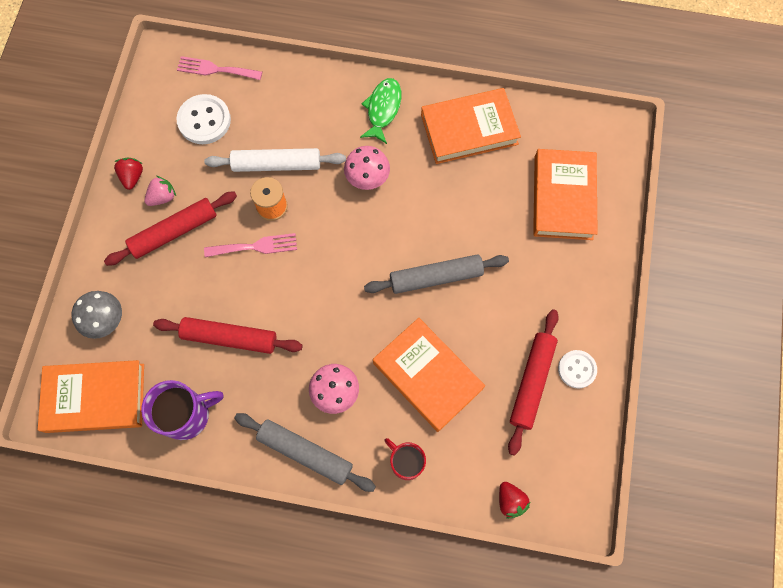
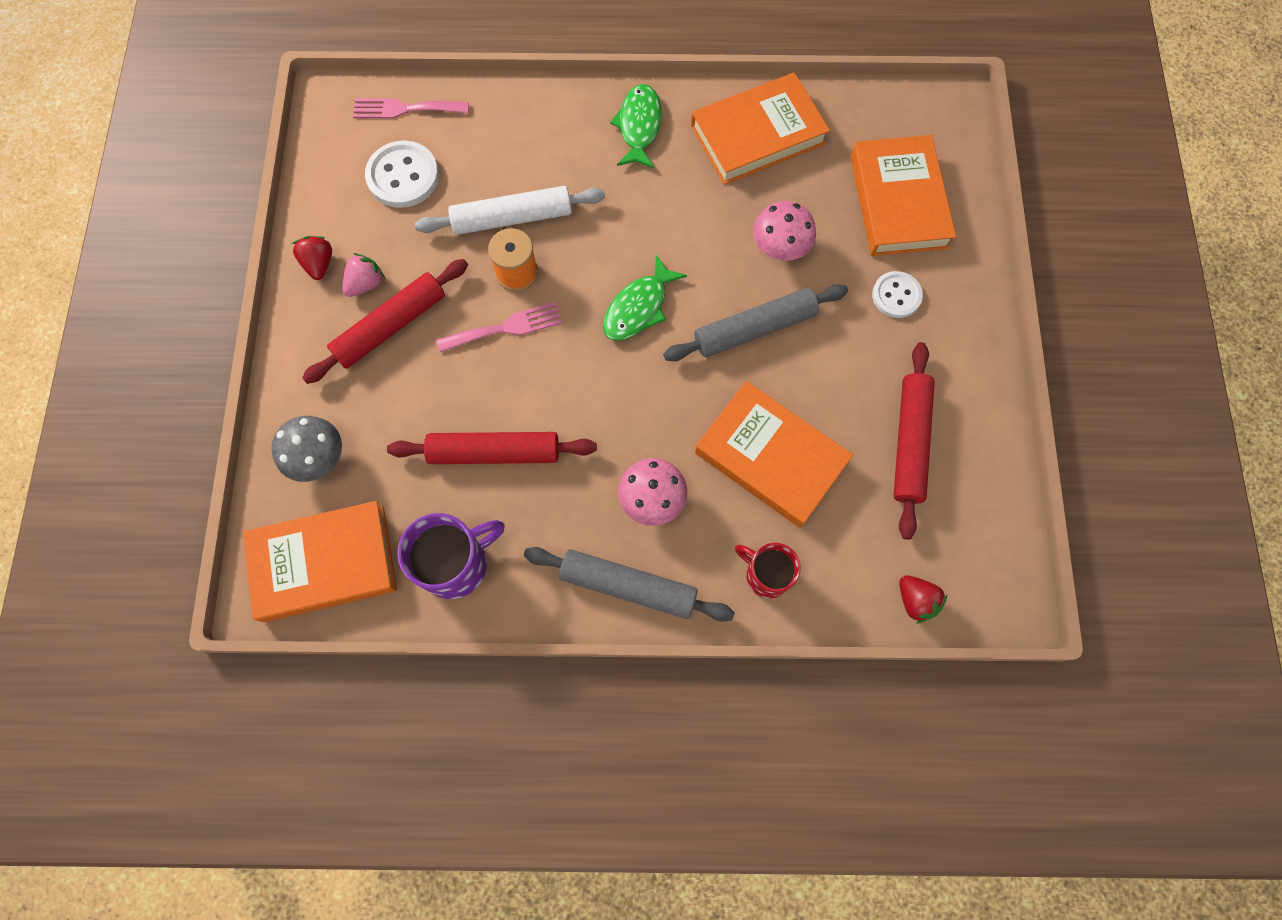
camera: 10 degrees left, 0 degrees up
pink mushroom [344,146,390,190] -> pink mushroom moved to [753,201,816,261]
white button [558,350,597,388] -> white button moved to [872,271,923,318]
none -> green fish [603,255,687,341]

